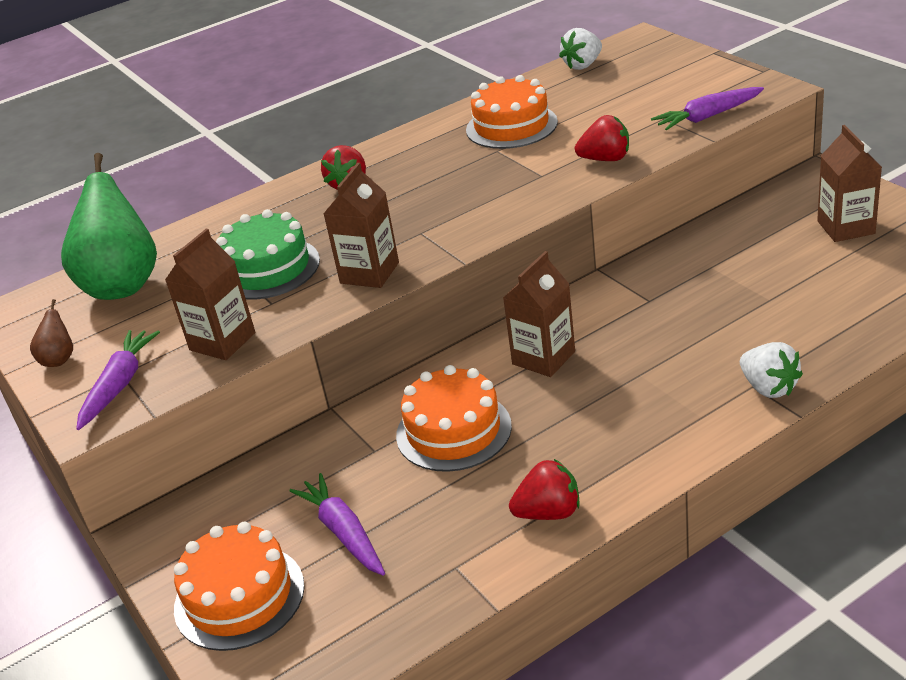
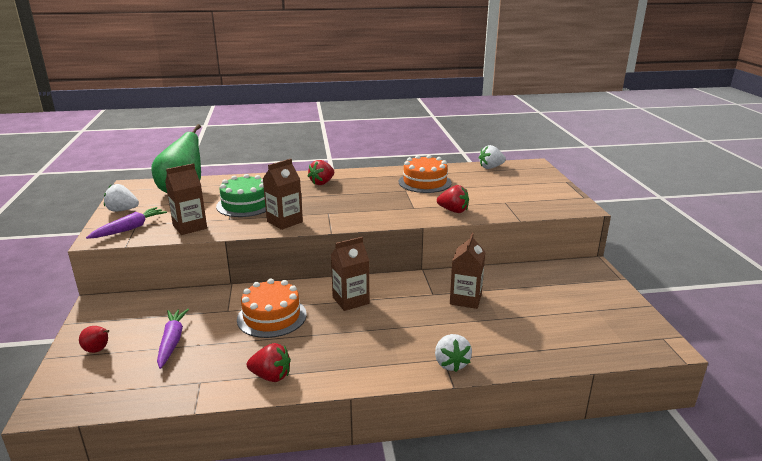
camera: 20 degrees right, 10 degrees down
brown pear [30,299,73,367] -> white strawberry [104,184,139,211]
orange cake [174,522,305,651] -> red pear [79,326,109,353]
purple carrot [651,87,764,131] -> none
brown carton [817,125,882,242] -> brown carton moved to [450,233,485,309]

